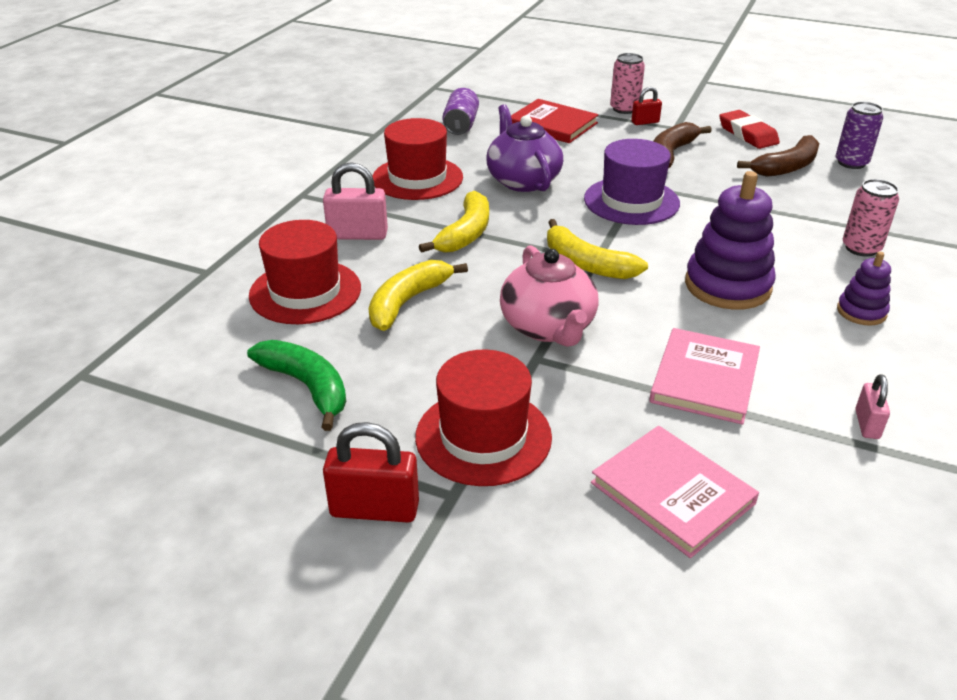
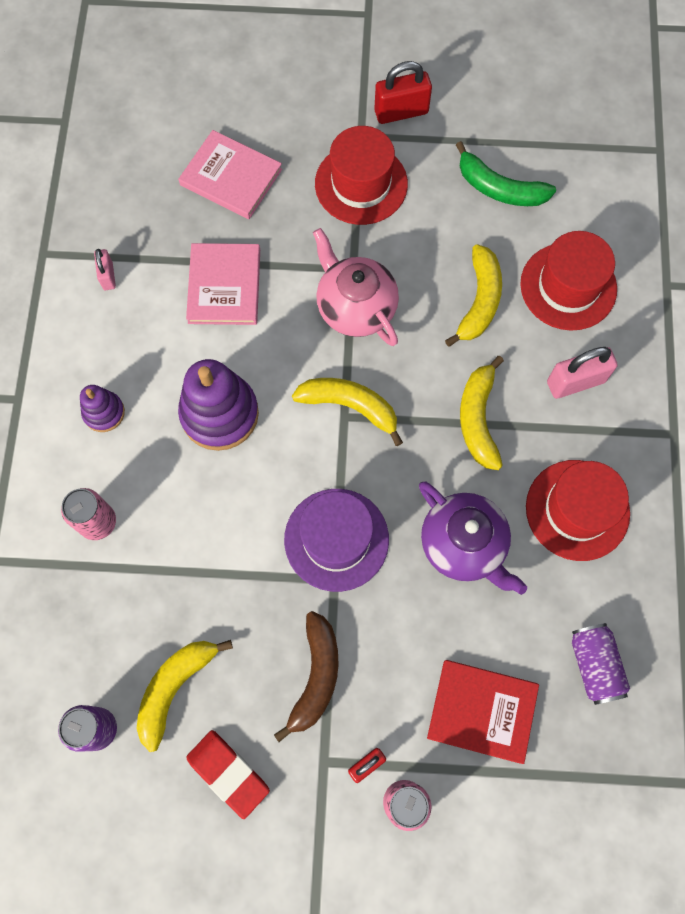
camera: 160 degrees right, 35 degrees up
brown banana [737,135,820,177] -> yellow banana [137,640,233,752]

